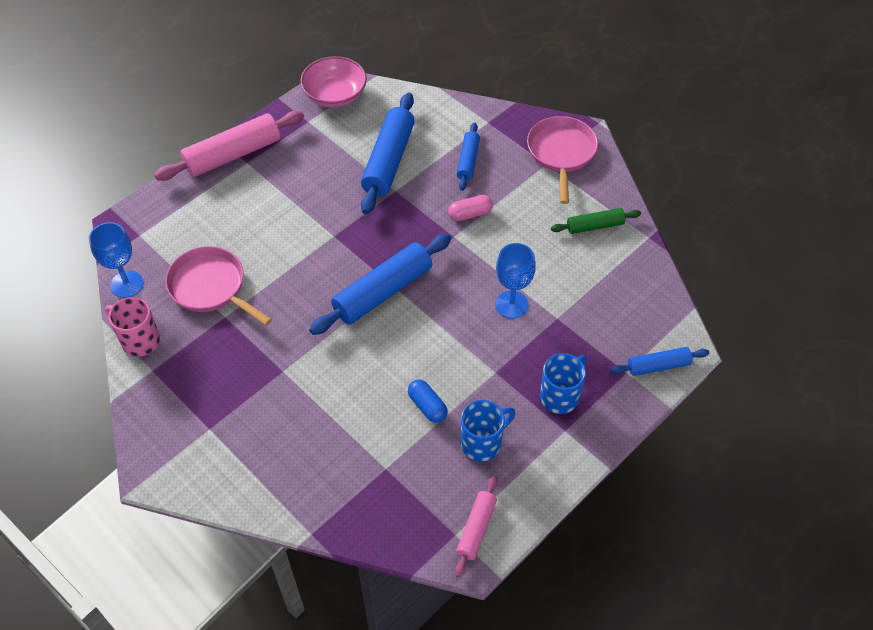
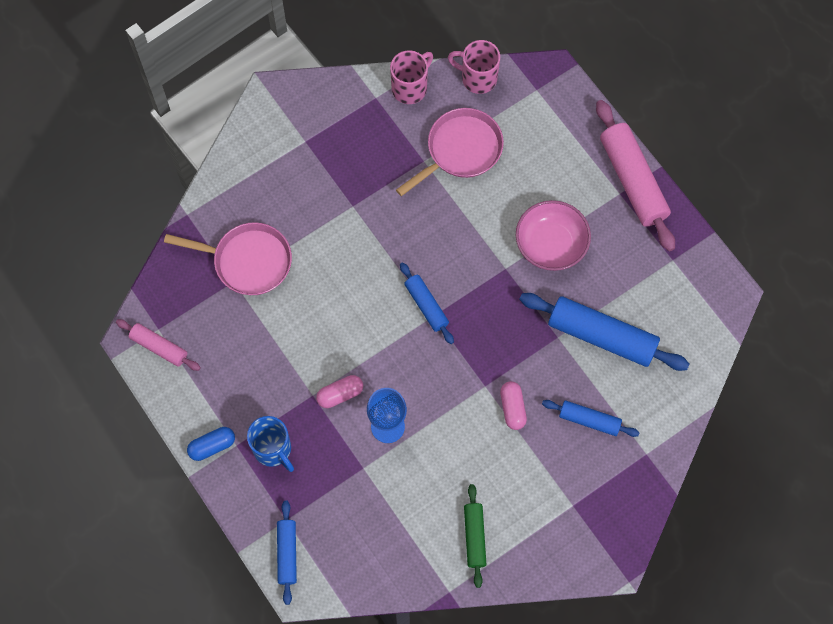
camera: 100 degrees right, 15 degrees up
blue goblet [89,222,144,298] -> pink mug [448,40,500,94]
pink bowl [300,56,367,108] -> pink bowl moved to [516,200,591,271]
blue rolling pin [309,234,451,335] -> blue rolling pin [400,263,454,344], size x0.55
blue capsule [408,380,448,423] -> blue capsule moved to [187,427,235,461]
blue mug [461,400,516,462] -> none
pink pan [527,116,598,204] -> pink pan moved to [164,222,292,295]
none -> pink capsule [316,375,363,408]

